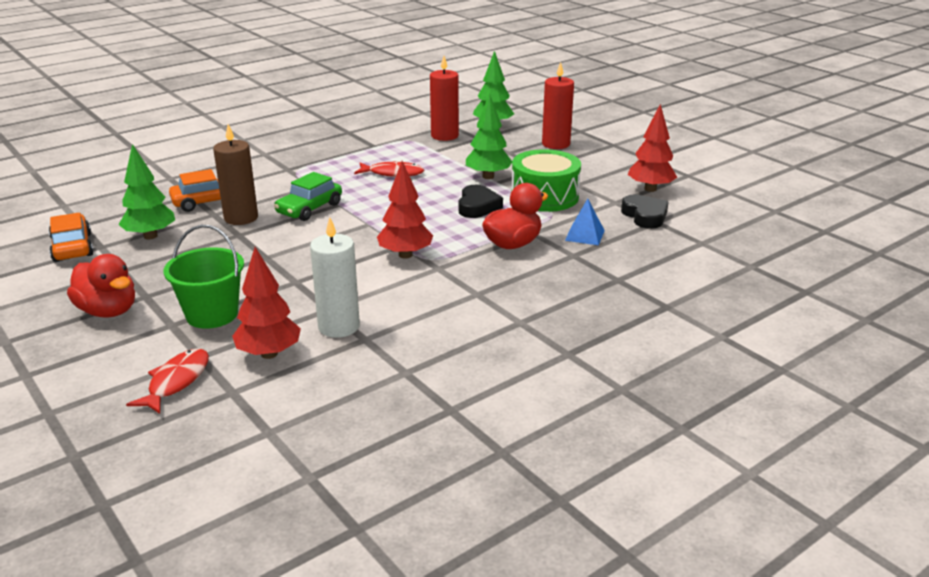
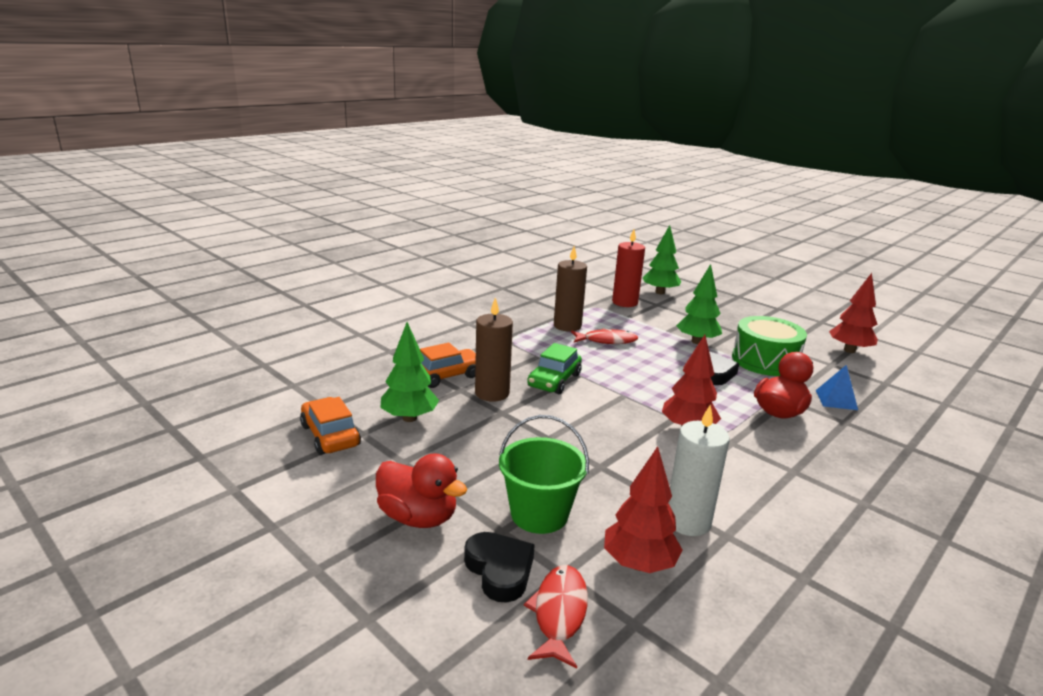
camera: 10 degrees left, 5 degrees down
red candle [542,62,574,149] -> none
black heart [621,195,668,229] -> black heart moved to [464,532,535,603]
none -> brown candle [554,246,587,332]

